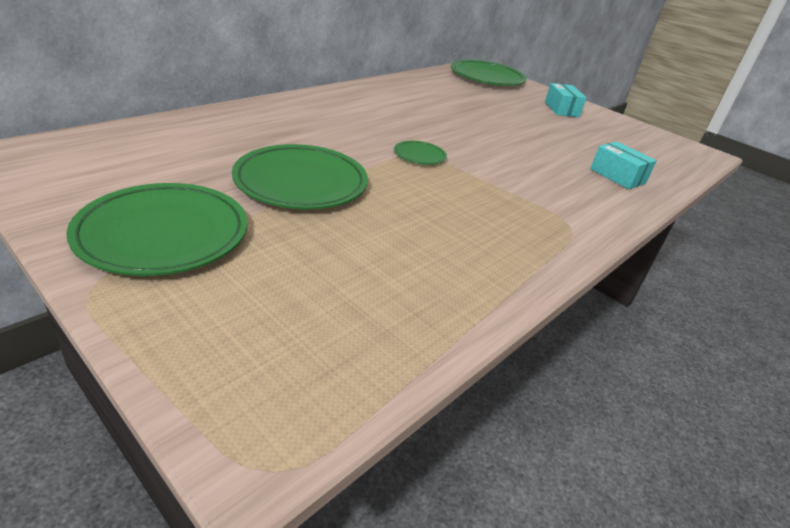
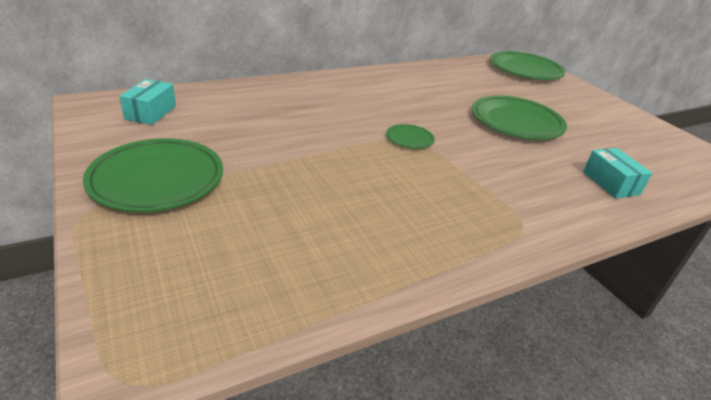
camera: 20 degrees right, 0 degrees up
green plate [232,144,368,209] -> green plate moved to [472,95,567,140]
turquoise box [545,83,587,117] -> turquoise box moved to [119,79,176,125]

